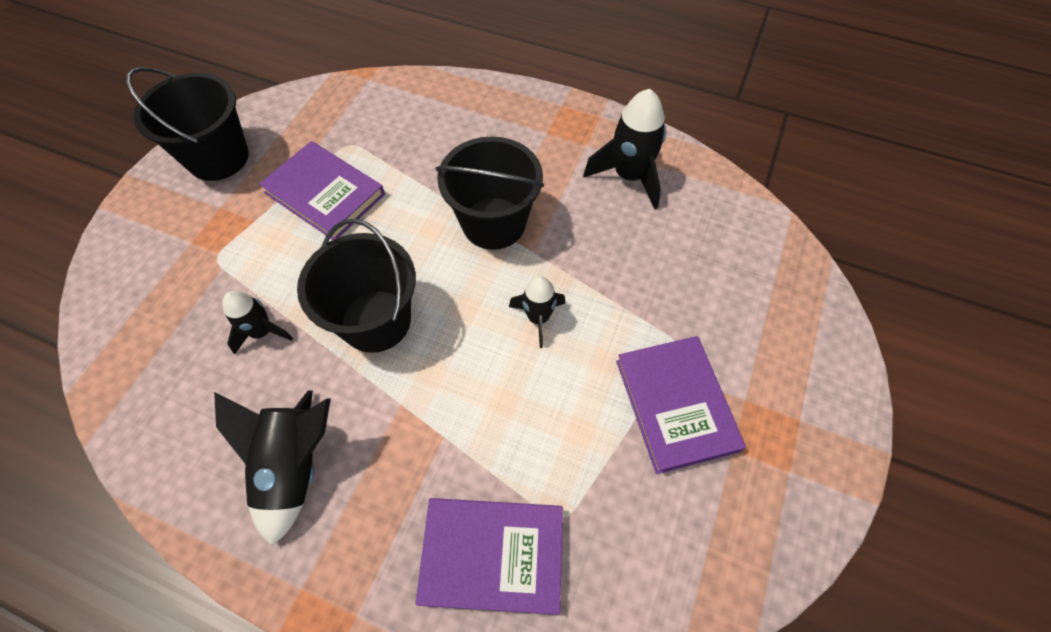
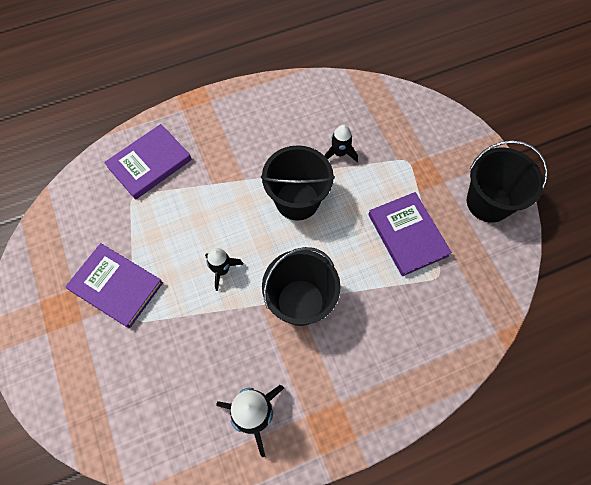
camera: 135 degrees right, 5 degrees up
black rocket [214,390,331,546] -> none
purple book [259,141,385,240] -> purple book turned 75 degrees clockwise [368,192,452,276]

